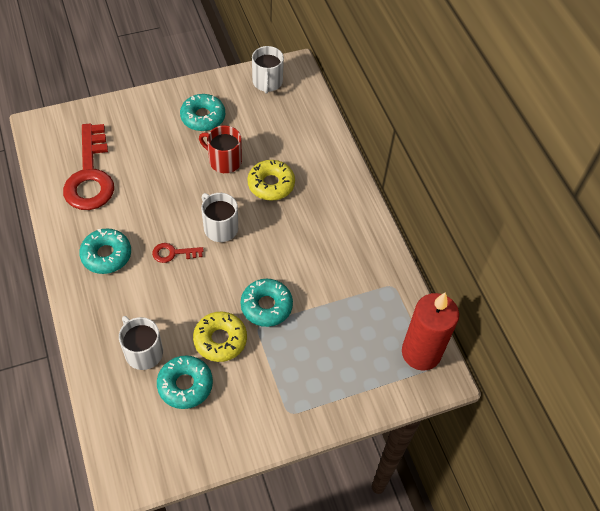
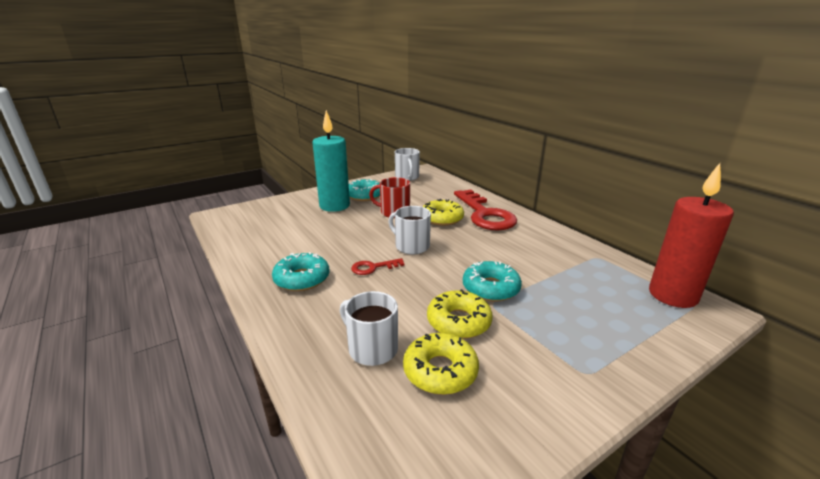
camera: 10 degrees left, 30 degrees down
red key [63,124,114,210] -> red key moved to [454,190,517,230]
turquoise donut [157,356,213,409] -> yellow donut [403,333,479,395]
none -> turquoise candle [312,110,350,212]

